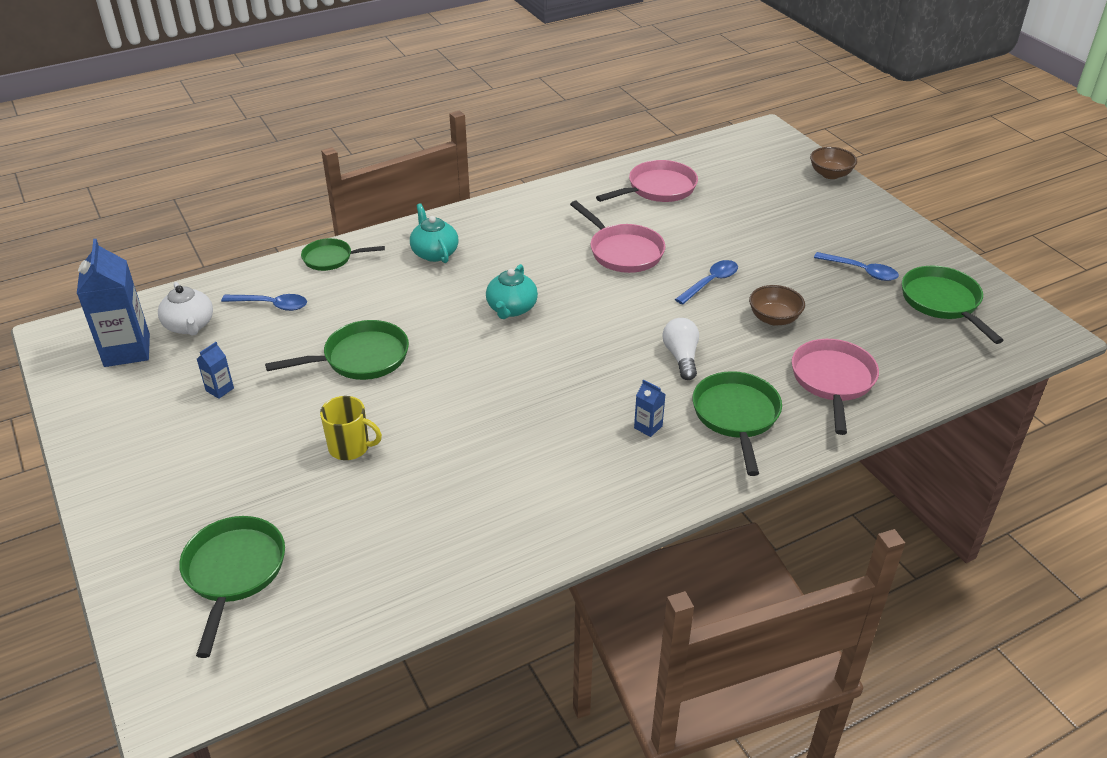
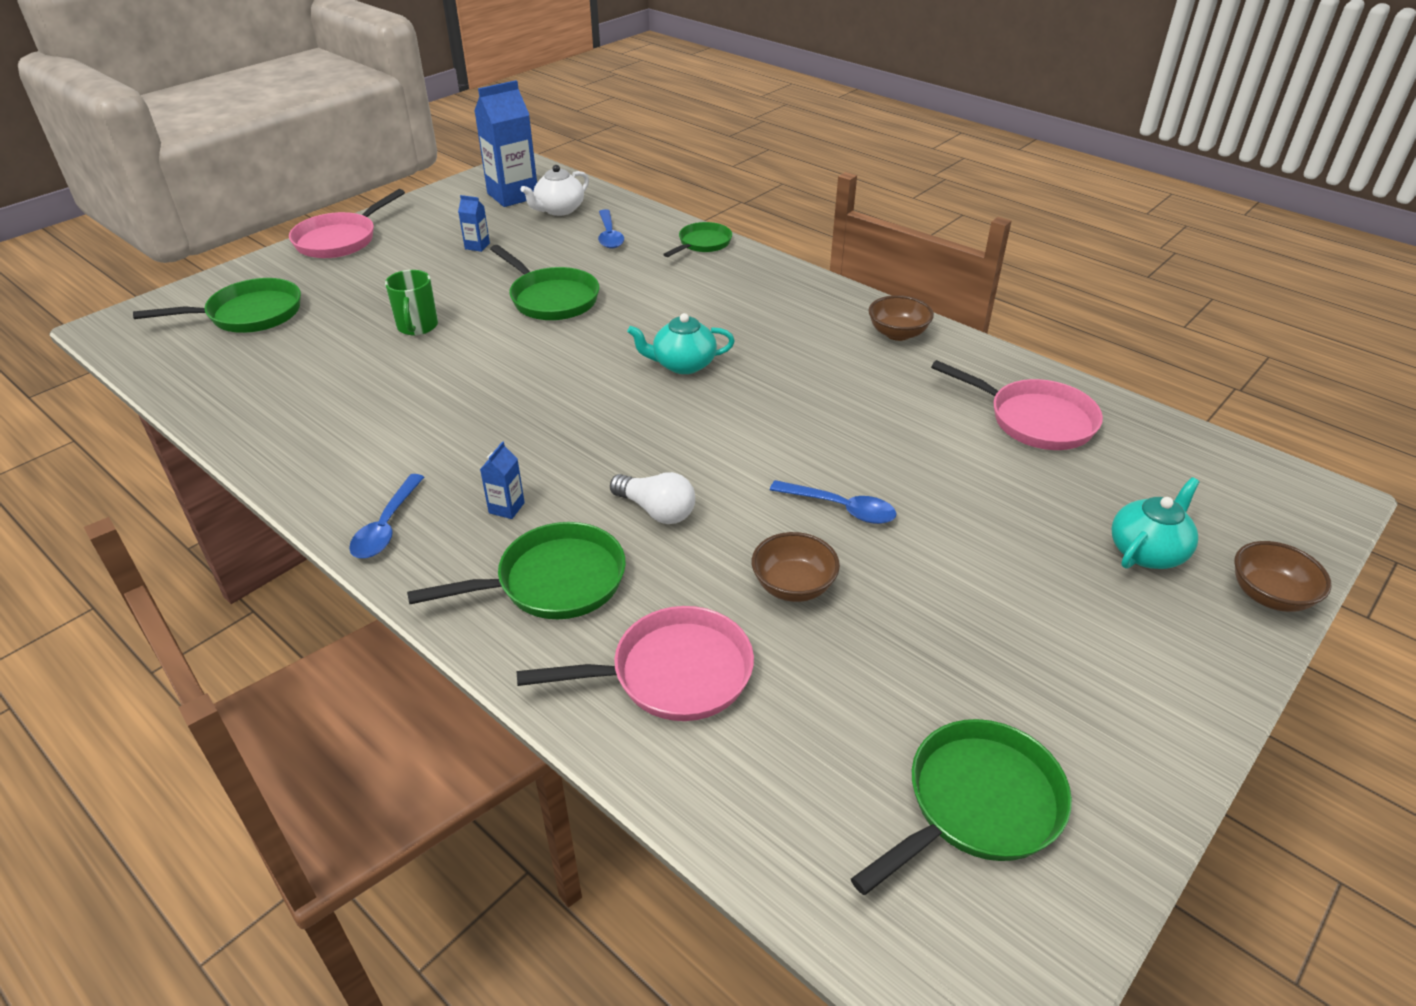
camera: 70 degrees right, 0 degrees up
green pan [301,238,385,271] -> green pan turned 60 degrees clockwise [663,222,732,257]
yellow mug [320,396,382,460] -> green mug [385,270,438,335]
turquoise teapot [410,203,458,263] -> turquoise teapot moved to [1111,477,1199,569]
pink pan [570,201,665,273] -> pink pan moved to [289,189,405,258]
white light bulb [662,318,699,380] -> white light bulb turned 60 degrees clockwise [610,472,695,524]
blue spoon [814,252,899,281] -> blue spoon moved to [349,474,424,558]
none -> brown bowl [868,295,934,341]

